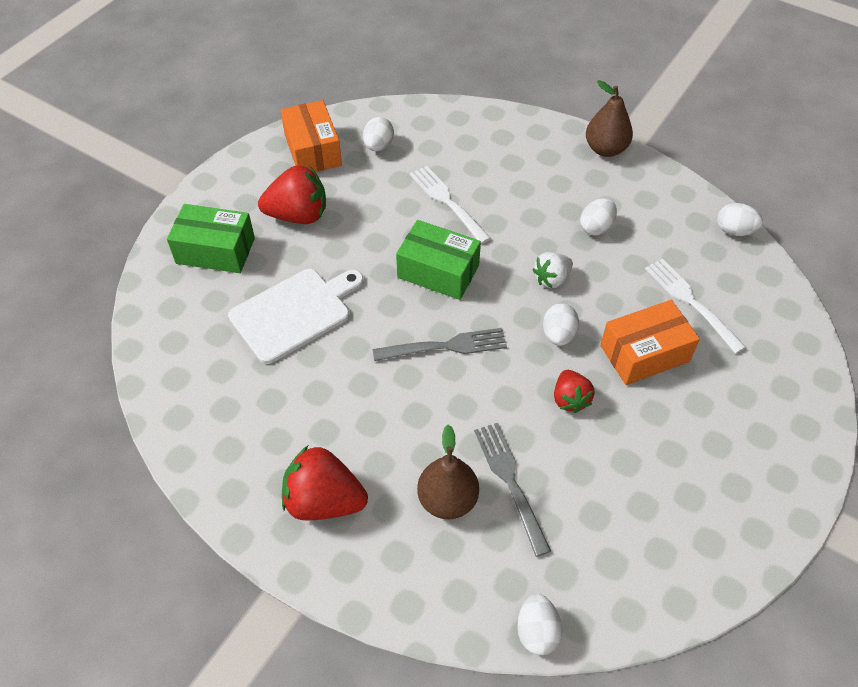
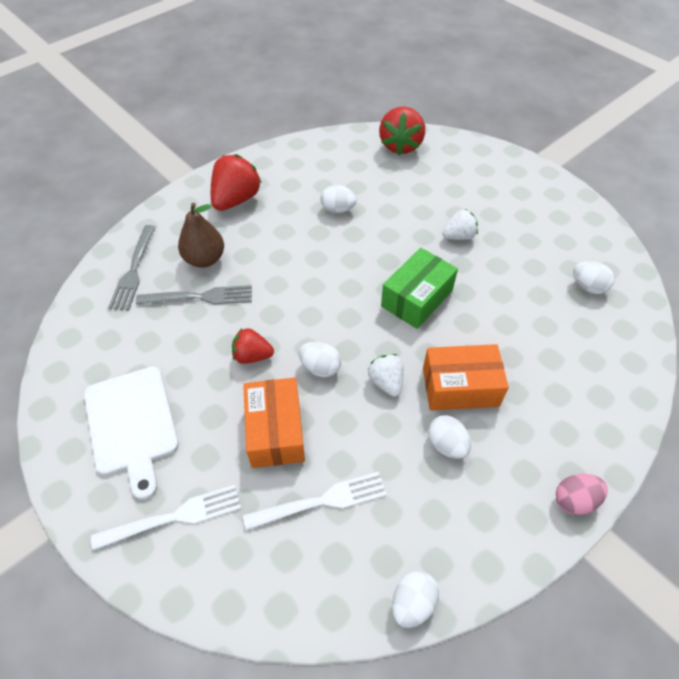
camera: 105 degrees right, 0 degrees up
green box [167,204,255,273] -> none
white cutting board [228,269,363,364] -> white cutting board moved to [84,367,179,500]
red strawberry [258,166,326,224] -> red strawberry moved to [379,107,425,155]
orange box [280,100,342,172] -> orange box moved to [423,344,509,411]
grey fork [372,328,507,361] -> grey fork moved to [108,225,155,311]
white fork [410,166,491,244] -> white fork moved to [91,485,241,551]
white egg [517,594,562,655] -> white egg moved to [320,185,357,213]
brown pear [586,80,633,157] -> pink egg [556,474,608,515]
none -> white strawberry [442,209,478,240]

